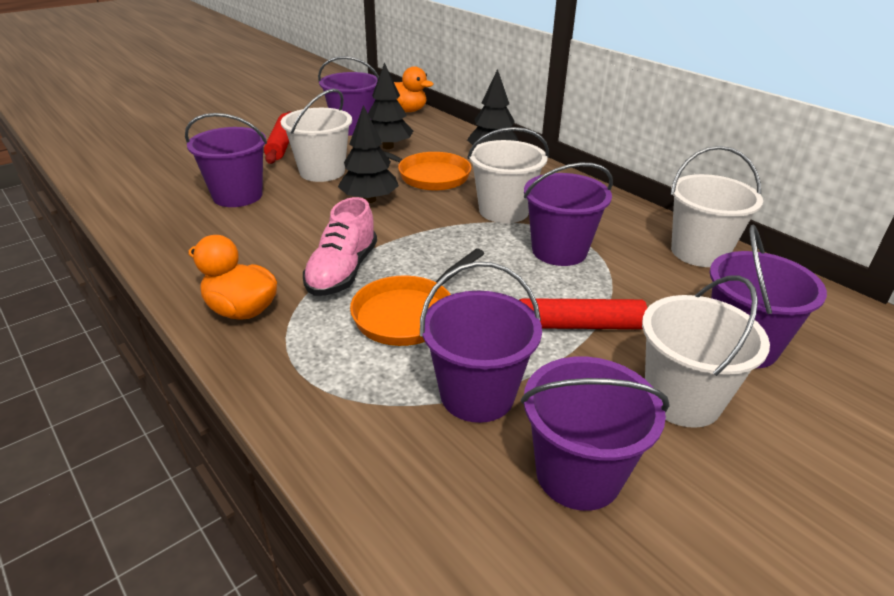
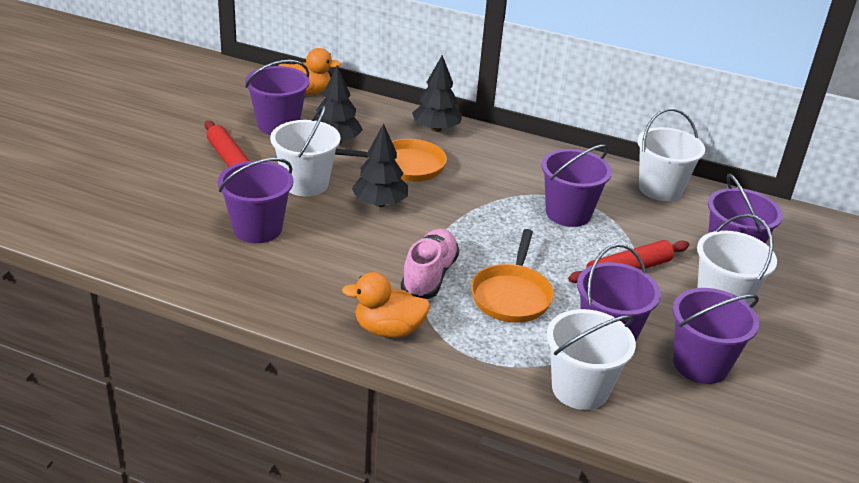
camera: 30 degrees left, 0 degrees up
pink shoe [303,197,377,296] -> pink shoe turned 150 degrees counterclockwise [401,229,459,299]
white bucket [468,127,549,223] -> white bucket moved to [547,309,636,410]

